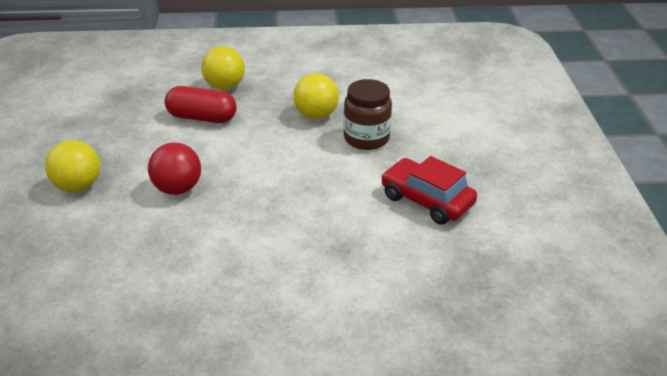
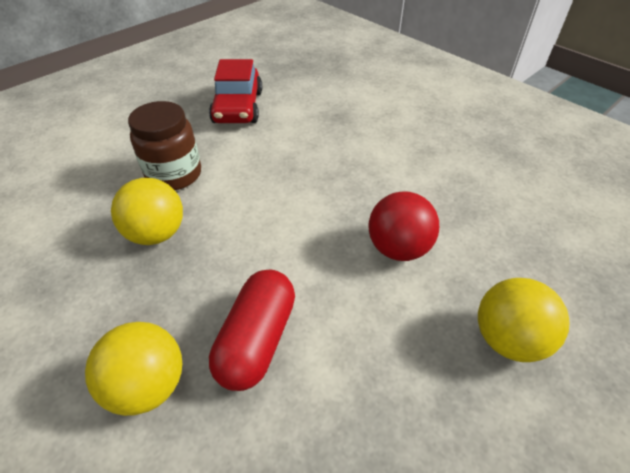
camera: 130 degrees left, 10 degrees up
red capsule [165,86,237,123] -> red capsule turned 45 degrees clockwise [209,270,295,391]

